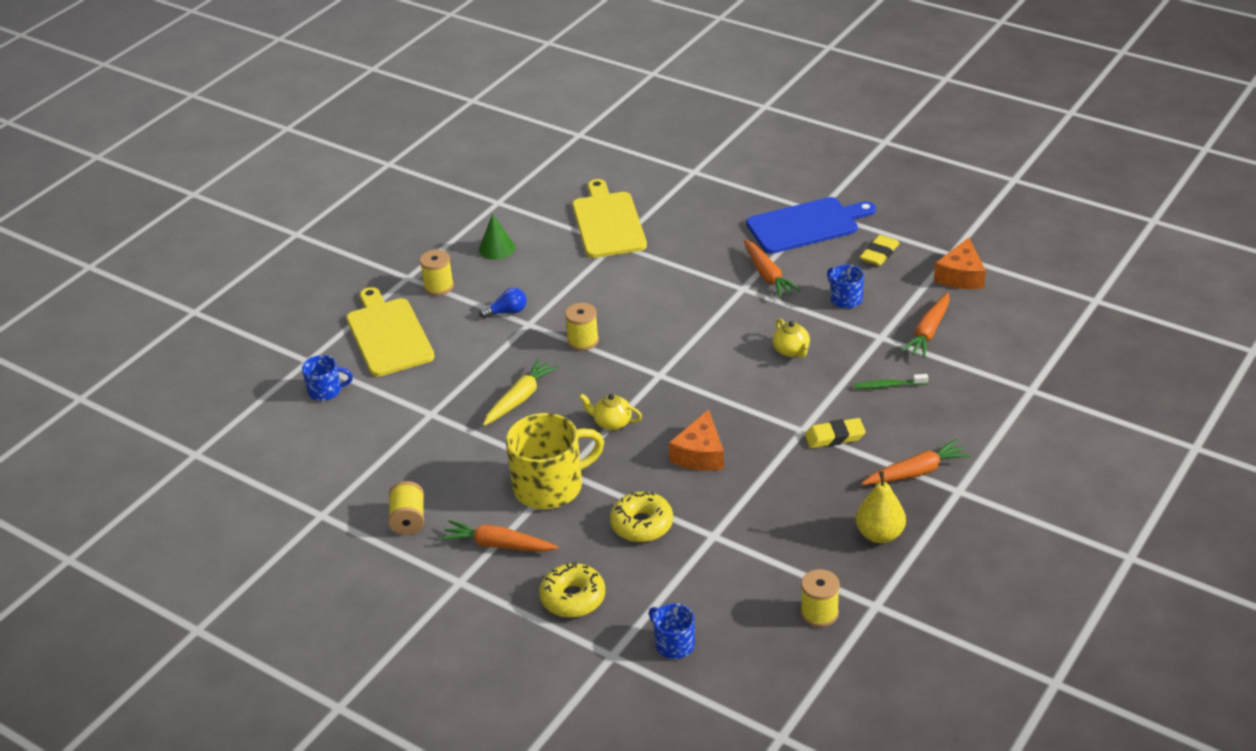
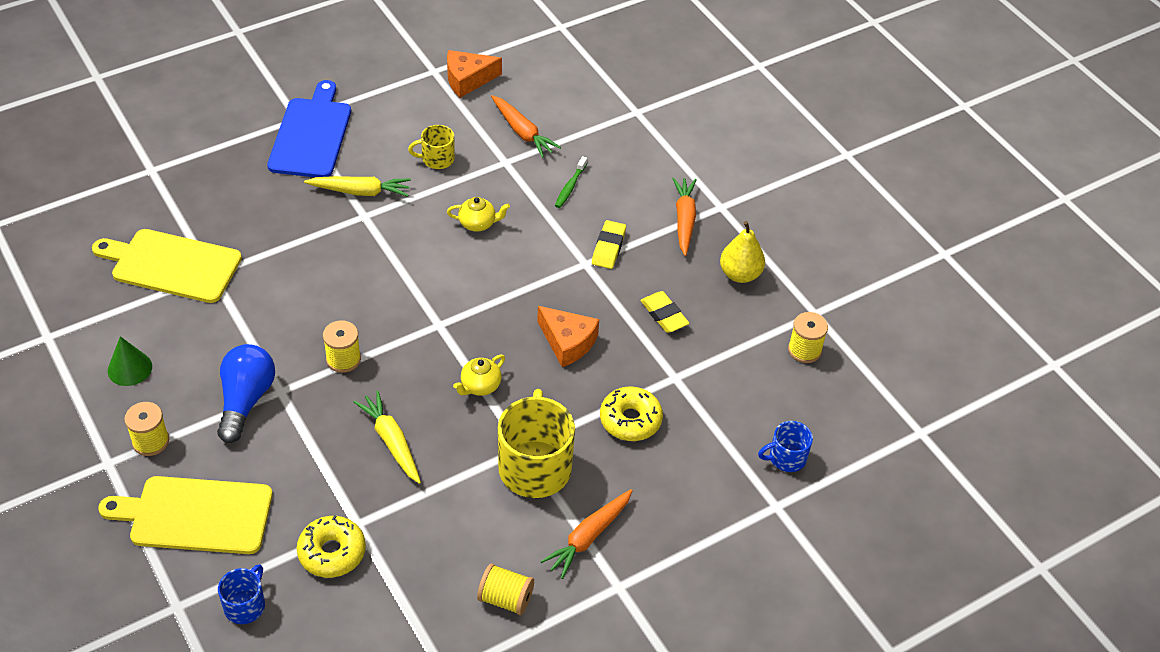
camera: 70 degrees left, 10 degrees up
blue light bulb [479,288,527,318] -> blue light bulb [217,344,275,443], size x1.81
yellow donut [539,562,605,618] -> yellow donut moved to [297,515,366,578]
orange carrot [744,240,801,298] -> yellow carrot [304,176,411,197]
blue mug [827,264,864,308] -> yellow mug [408,125,455,169]
yellow eraser [860,235,900,266] -> yellow eraser moved to [640,291,690,333]
orange cheese [934,238,986,289] -> orange cheese turned 120 degrees clockwise [447,50,502,98]

